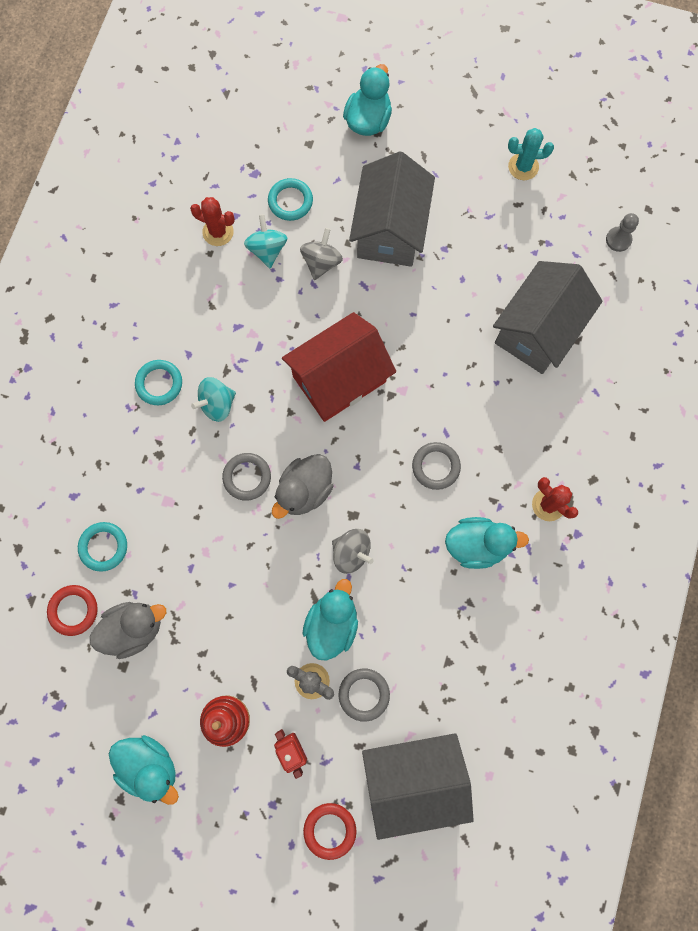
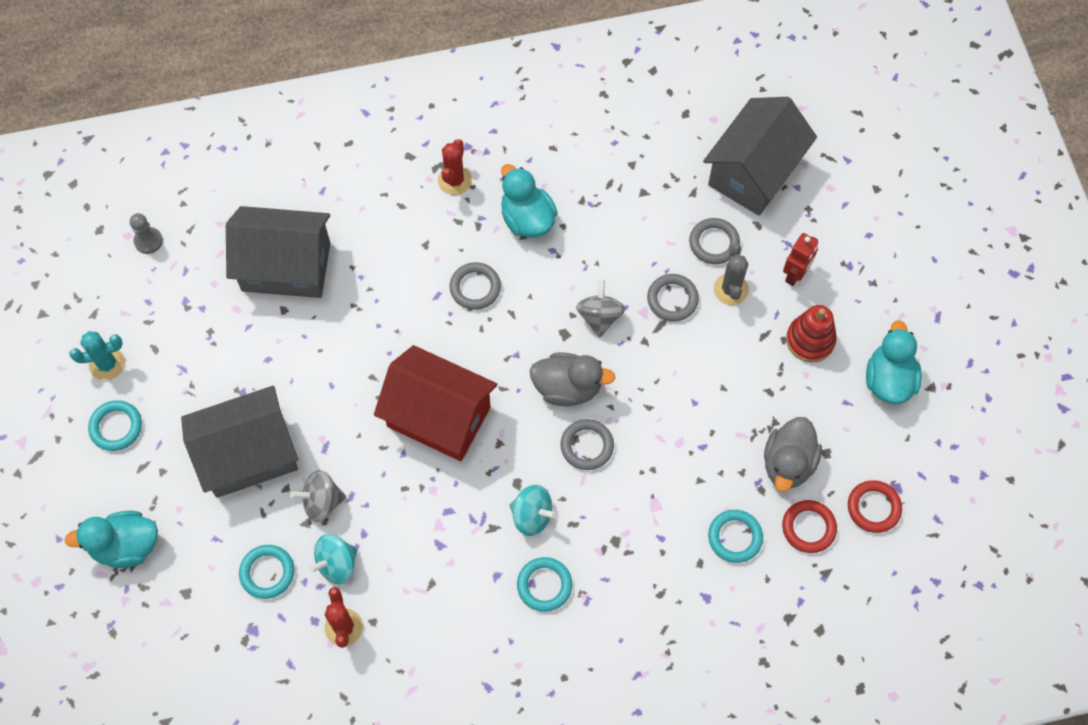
camera: 120 degrees left, 10 degrees down
grey duck [90,602,166,659] -> grey duck turned 105 degrees counterclockwise [764,417,822,492]
turquoise duck [303,579,358,661] -> grey ring [647,274,699,321]
red ring [303,803,357,860] -> red ring moved to [848,480,902,533]
grey house [362,733,474,840] -> grey house turned 75 degrees clockwise [703,97,817,216]
turquoise cactus [508,128,554,180] -> turquoise cactus turned 75 degrees counterclockwise [69,331,125,381]
none -> turquoise ring [88,400,142,451]

